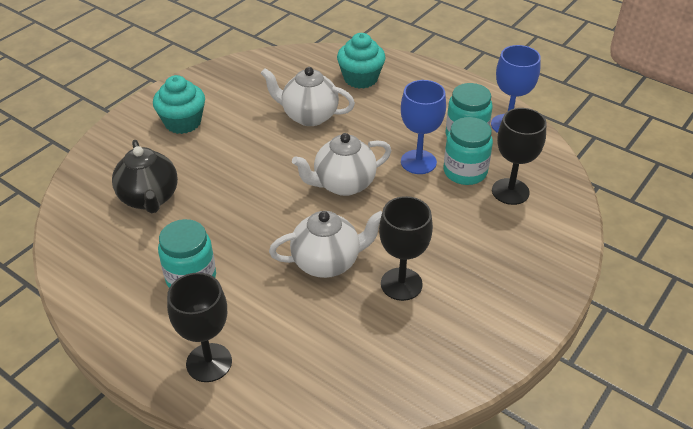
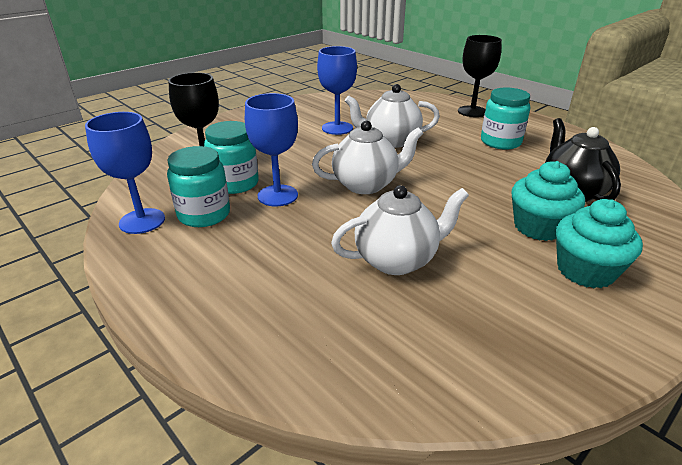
camera: 170 degrees left, 10 degrees down
white teapot [261,67,355,126] -> white teapot turned 45 degrees counterclockwise [331,185,469,275]
turquoise cupcake [337,33,386,89] -> turquoise cupcake moved to [511,161,585,241]
black goblet [379,196,433,301] -> blue goblet [317,46,357,135]

